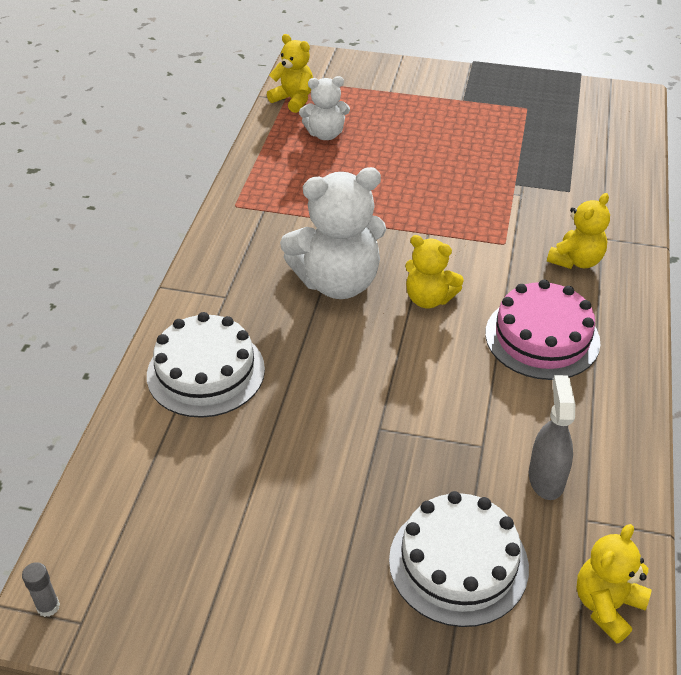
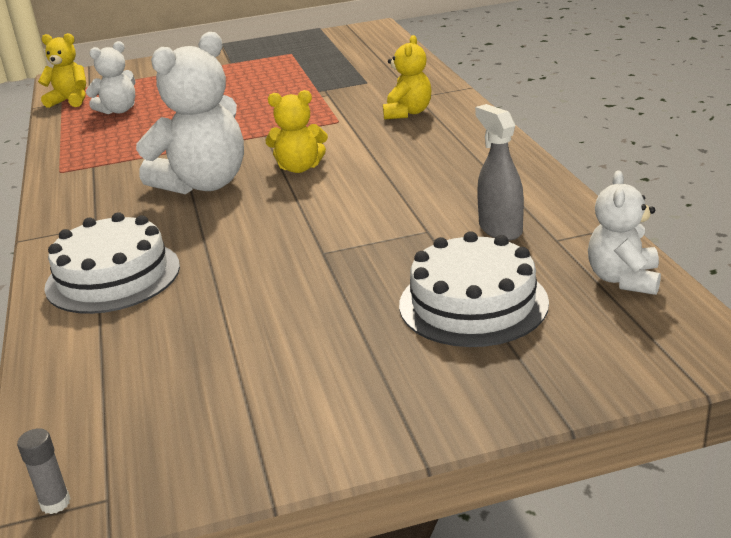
camera: 25 degrees left, 15 degrees down
pink cake [485,280,600,380] -> none
yellow teddy bear [577,524,652,644] -> white teddy bear [588,171,661,295]

